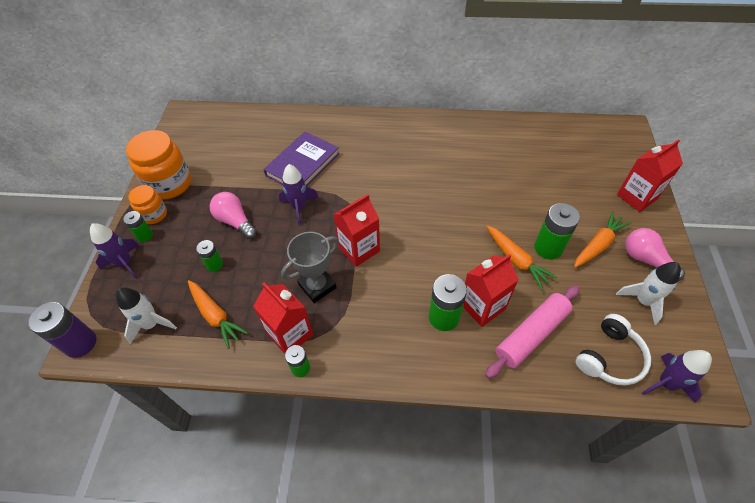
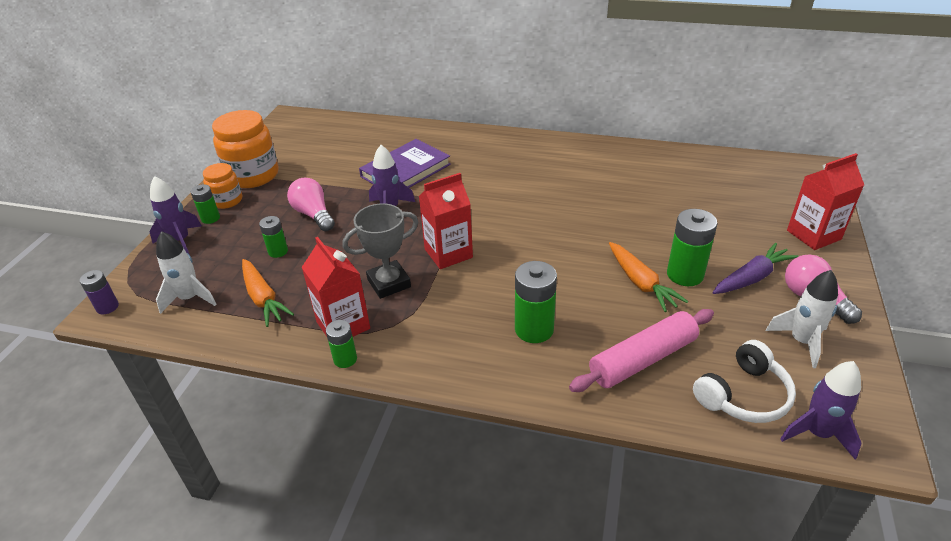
camera: 10 degrees right, 15 degrees down
purple battery [28,302,96,358] -> purple battery [79,270,119,314], size x0.59
red carton [463,254,519,327] -> none
orange carrot [574,211,631,268] -> purple carrot [713,243,799,294]

